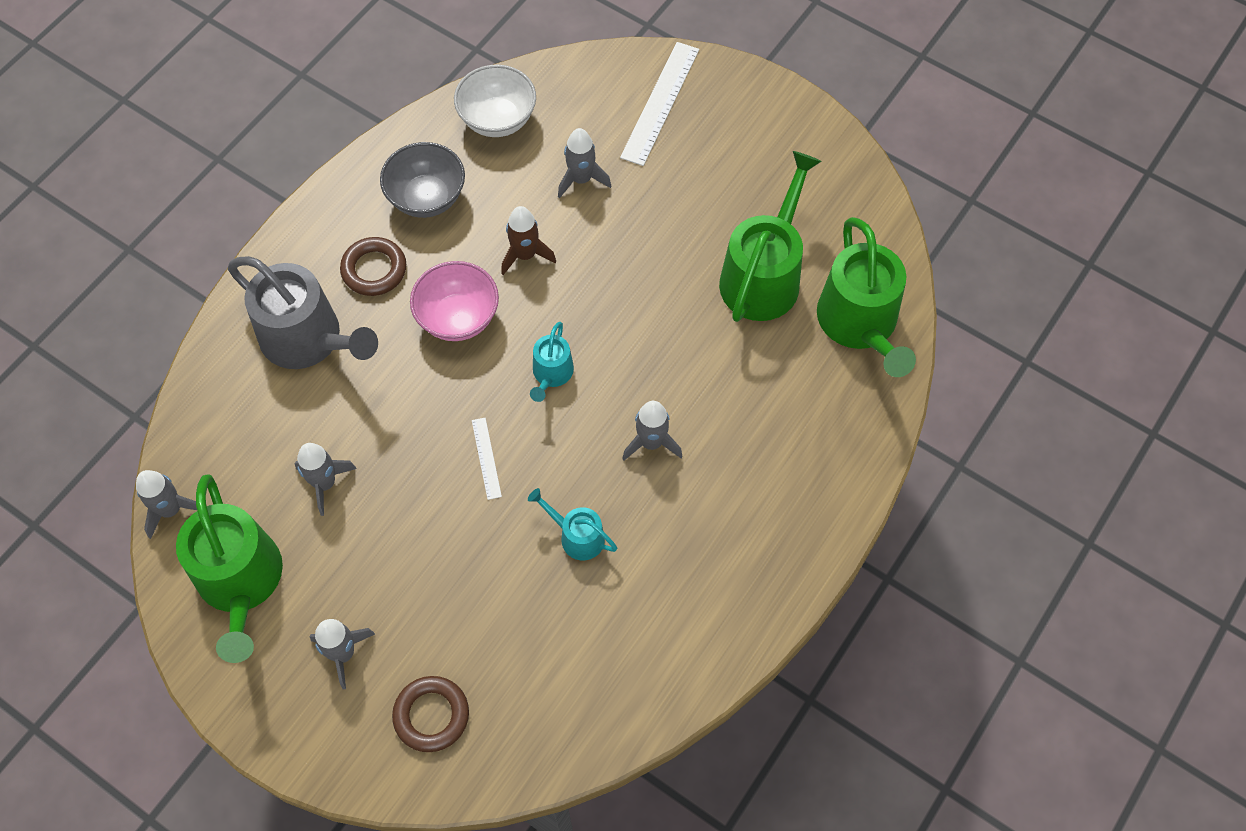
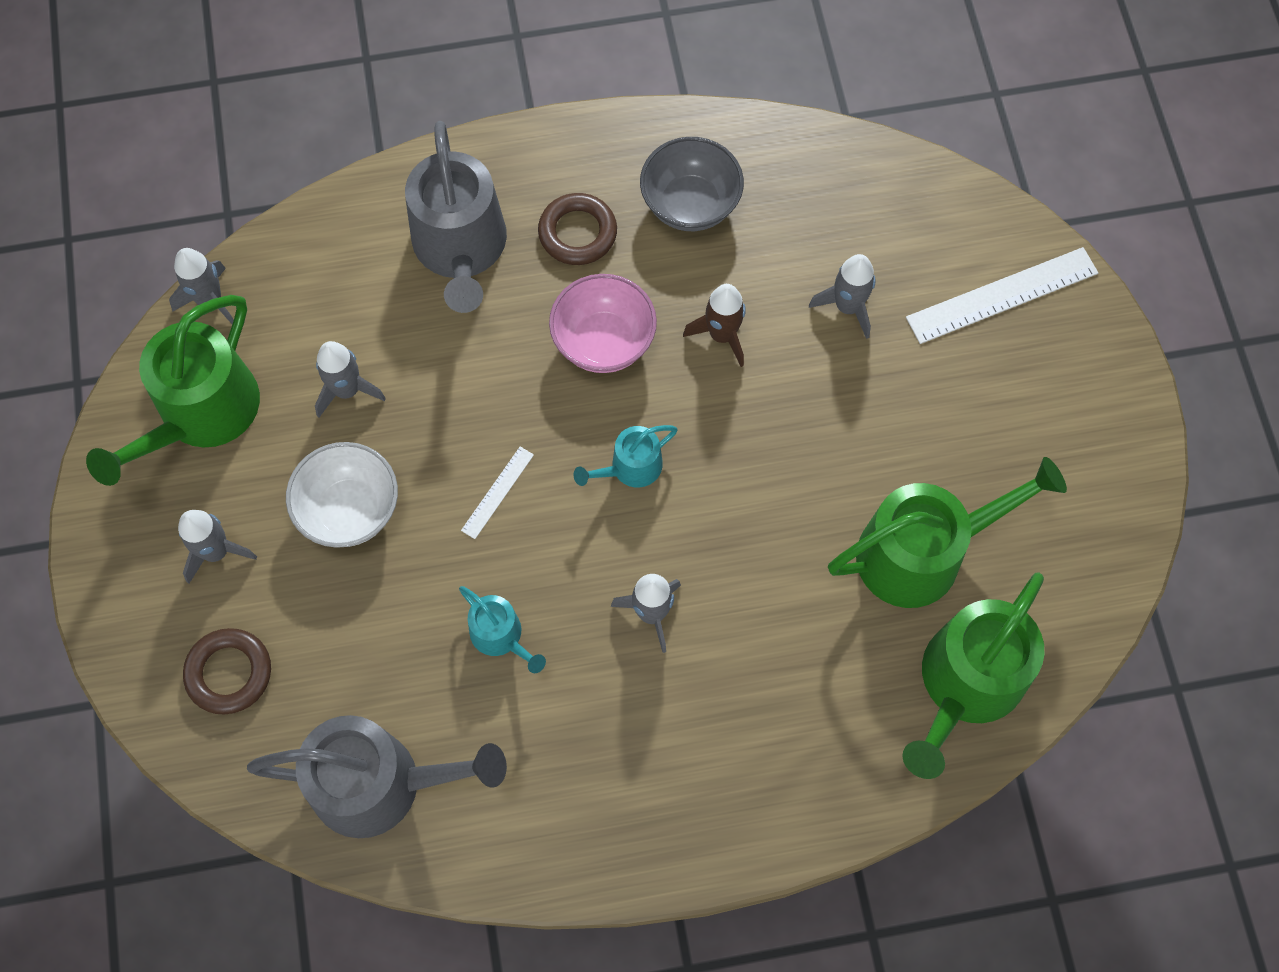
camera: 45 degrees right, 5 degrees up
white bowl [454,65,536,137] -> white bowl moved to [286,442,398,548]
turquoise watering can [528,488,617,560] -> turquoise watering can turned 150 degrees clockwise [459,586,546,673]
none -> grey watering can [247,715,507,838]

